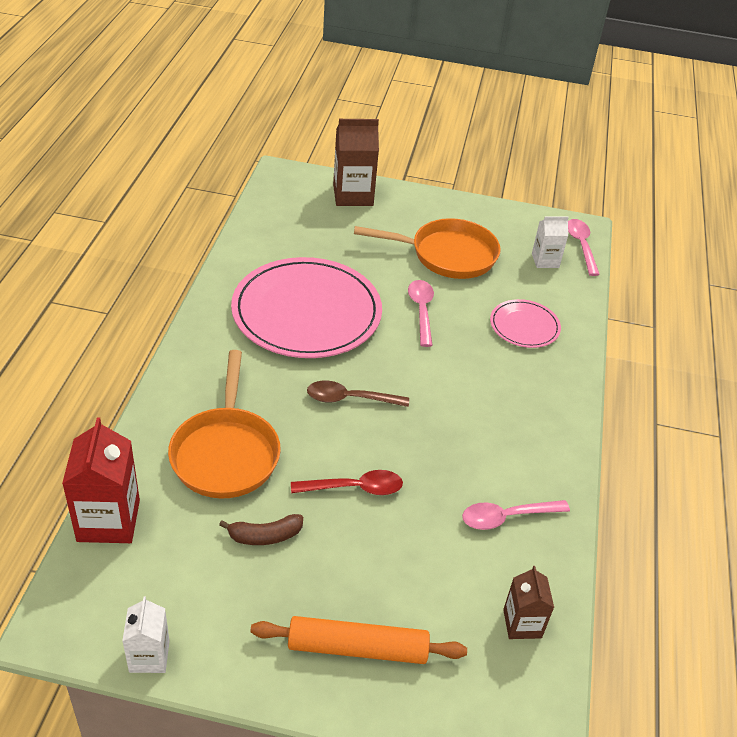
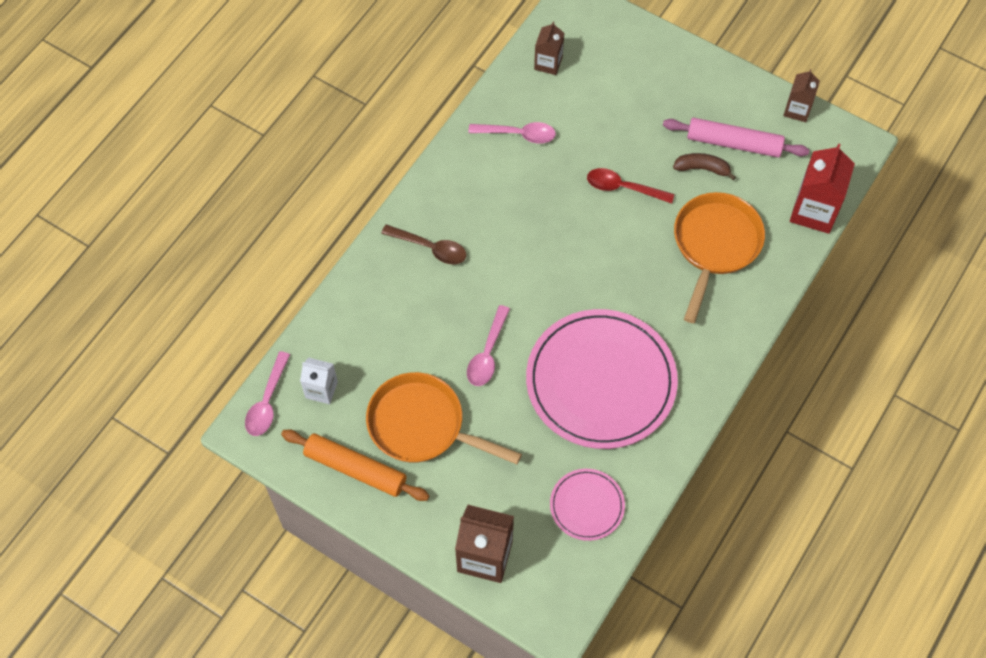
camera: 155 degrees left, 20 degrees up
white carton [122,596,170,673] -> brown carton [783,69,820,122]
orange rolling pin [250,616,467,664] -> orange rolling pin moved to [281,430,430,501]
brown spoon [307,381,409,407] -> brown spoon moved to [381,224,467,264]
pink plate [490,299,561,348] -> pink plate moved to [550,469,625,541]
none -> pink rolling pin [663,118,809,157]

